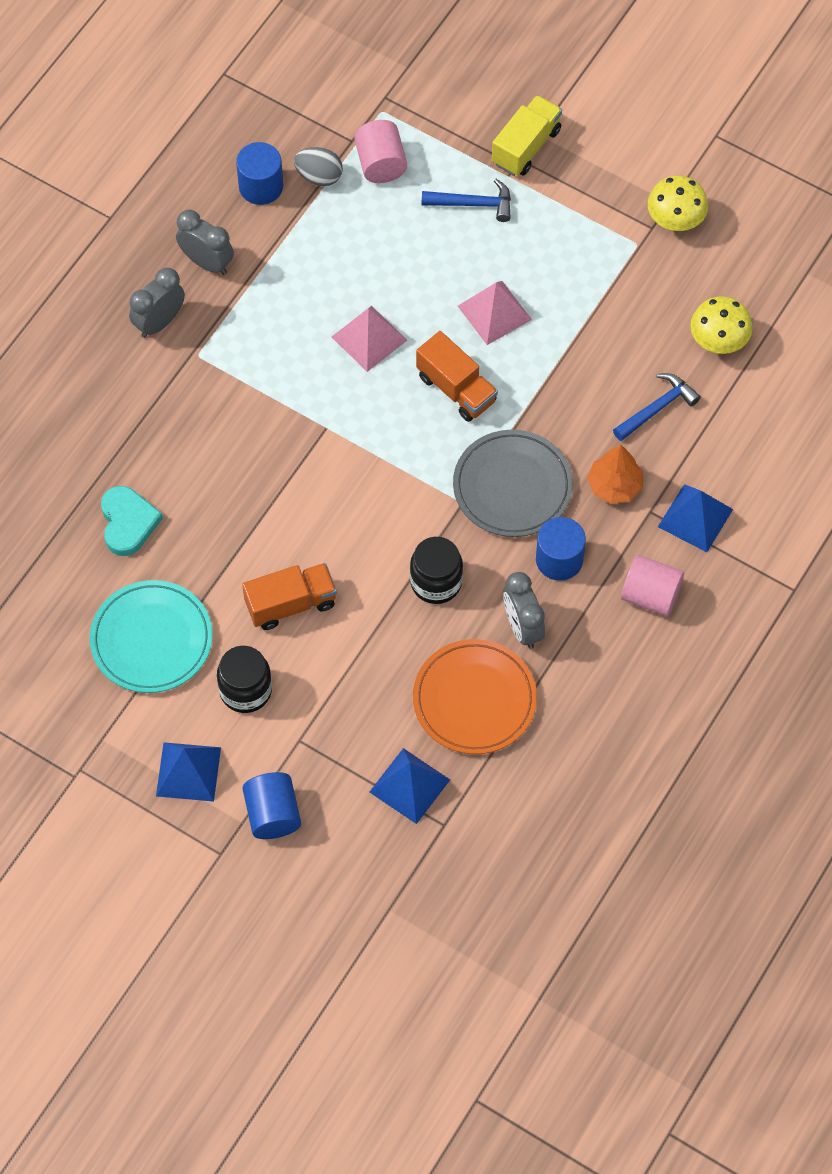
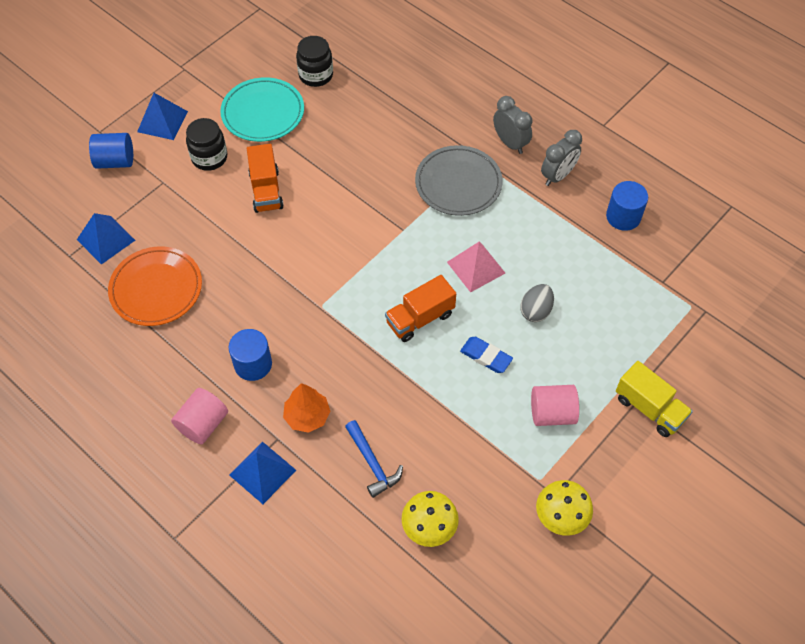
camera: 100 degrees right, 5 degrees down
turquoise heart [101,486,163,556] -> none
grey egg [294,147,343,186] -> grey egg moved to [520,284,554,322]
pink cylinder [354,120,407,183] -> pink cylinder moved to [531,385,579,426]
black jar [410,537,463,604] -> black jar moved to [296,36,333,87]
blue hammer [422,179,511,222] -> none
grey plate [453,430,573,537] -> grey plate moved to [415,145,503,216]
pink pyramid [458,281,532,345] -> blue eraser [460,337,513,373]
grey clock [503,572,545,649] -> none

